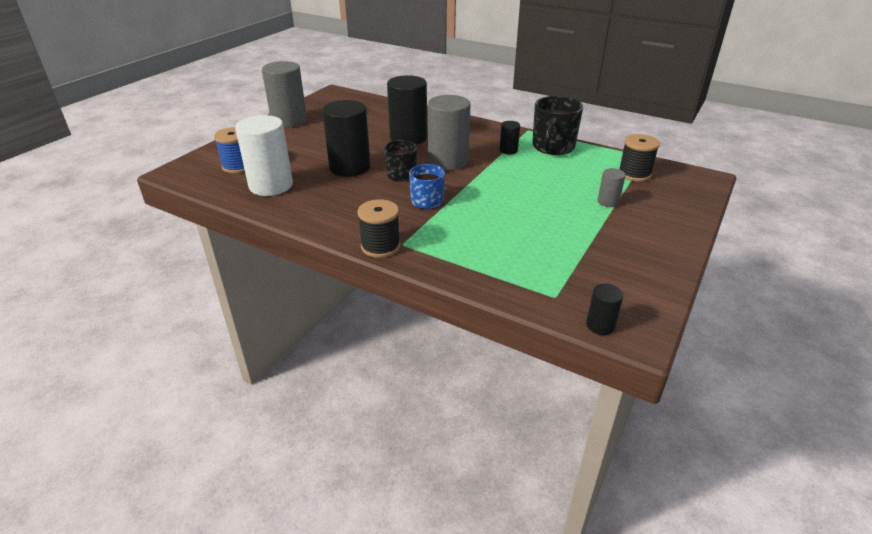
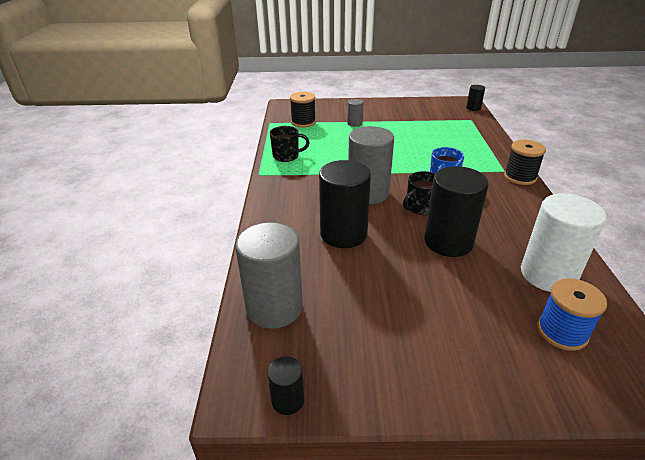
camera: 120 degrees left, 0 degrees up
grey cylinder [262,61,307,127] -> grey cylinder moved to [235,222,303,329]
black cylinder [499,121,520,154] -> black cylinder moved to [268,356,304,415]
black mug [532,96,583,155] -> black mug [270,126,310,162], size x0.65

